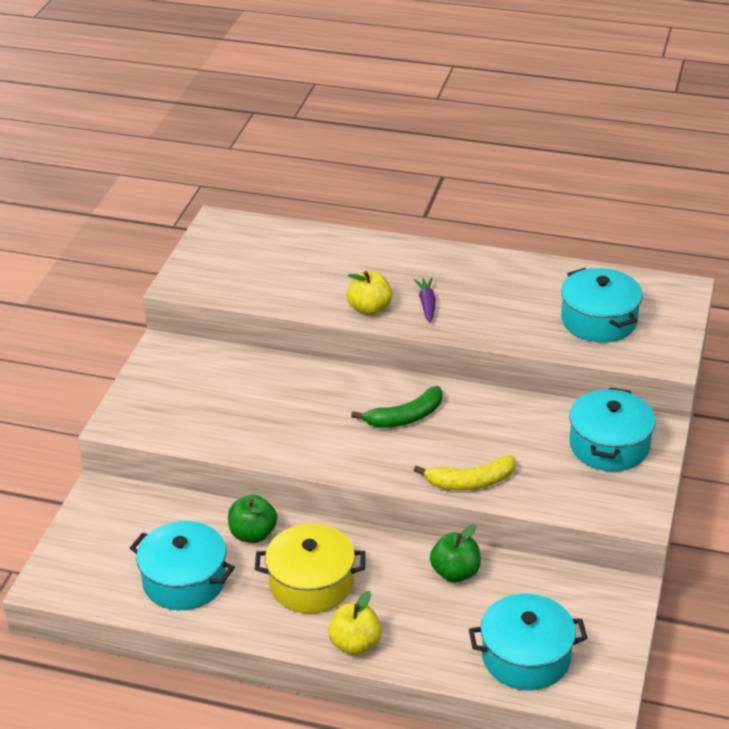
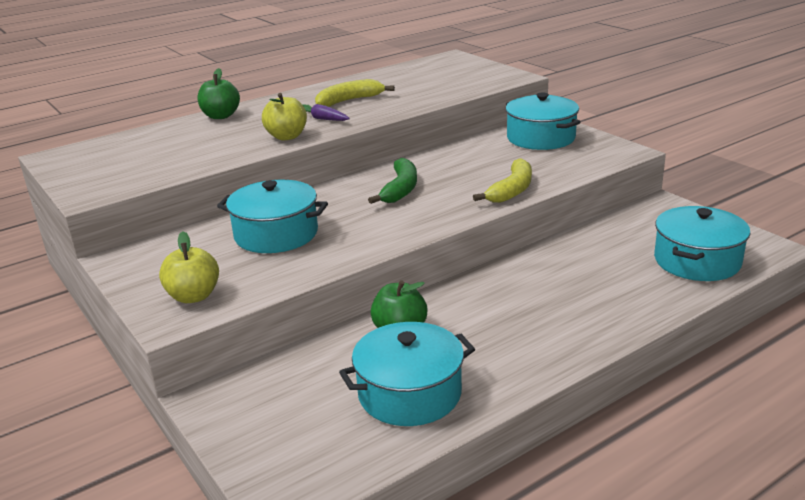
camera: 50 degrees left, 10 degrees down
yellow pot [255,524,365,614] -> none
yellow apple [328,591,382,655] -> yellow apple moved to [159,231,219,303]
green apple [430,524,481,582] -> green apple moved to [197,68,240,119]
turquoise pot [561,268,643,343] -> turquoise pot moved to [217,180,328,253]
none -> yellow banana [315,79,395,107]

